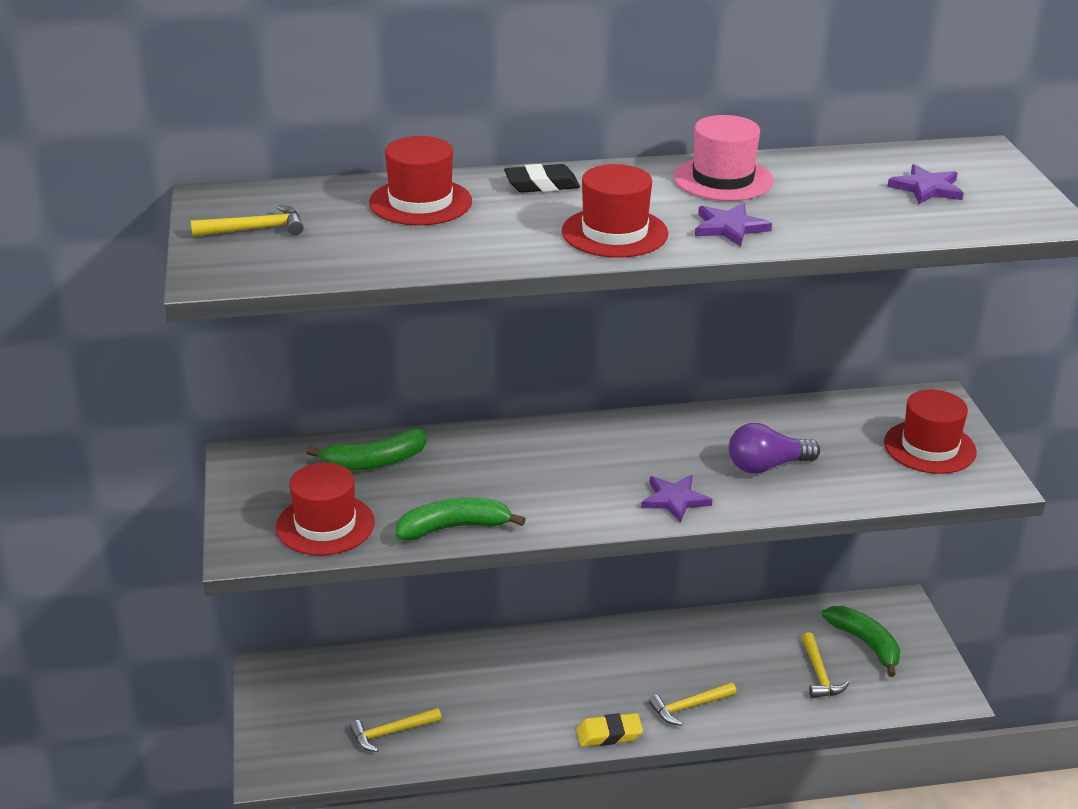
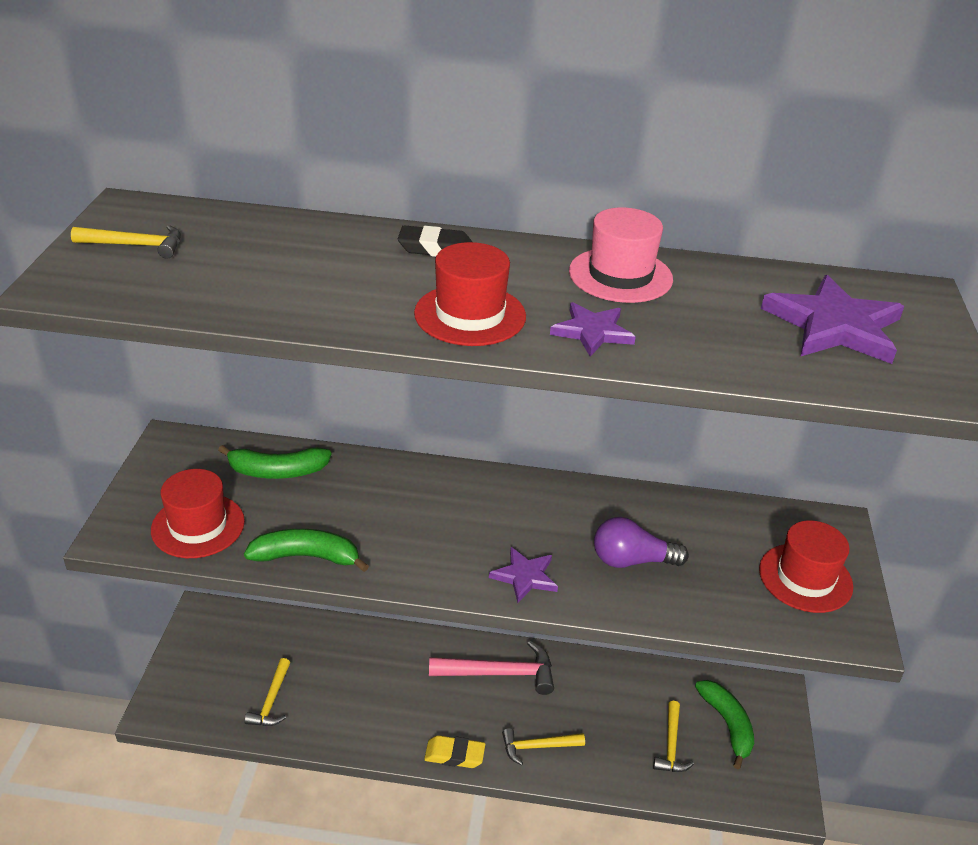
camera: 15 degrees right, 5 degrees up
yellow hammer [350,708,442,752] -> yellow hammer turned 75 degrees counterclockwise [244,658,290,726]
red hat [369,136,472,226] -> none
purple star [887,164,964,204] -> purple star [761,275,904,364], size x1.73
none -> pink hammer [429,641,554,695]

